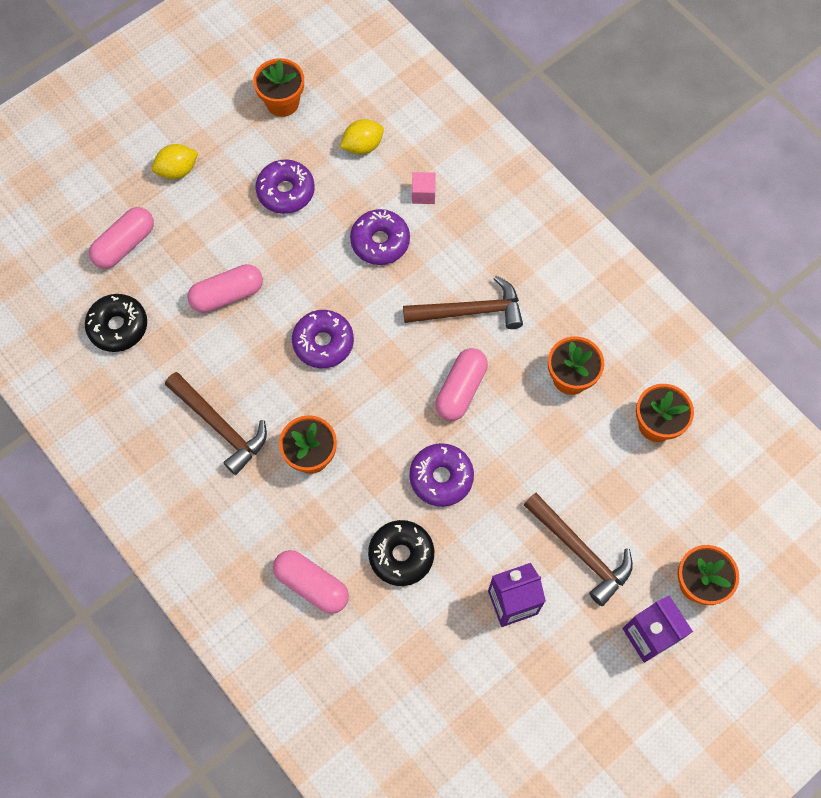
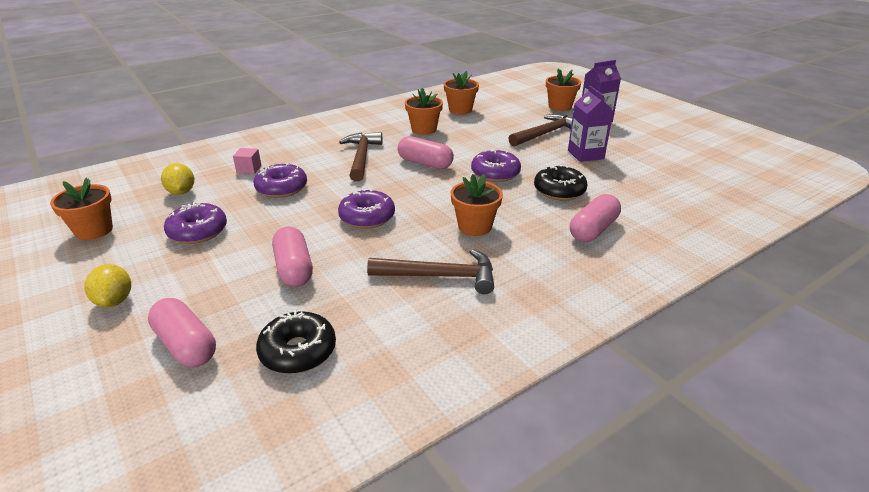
camera: 85 degrees left, 35 degrees down
brown hammer [165,372,267,475] -> brown hammer turned 45 degrees clockwise [367,249,494,294]

